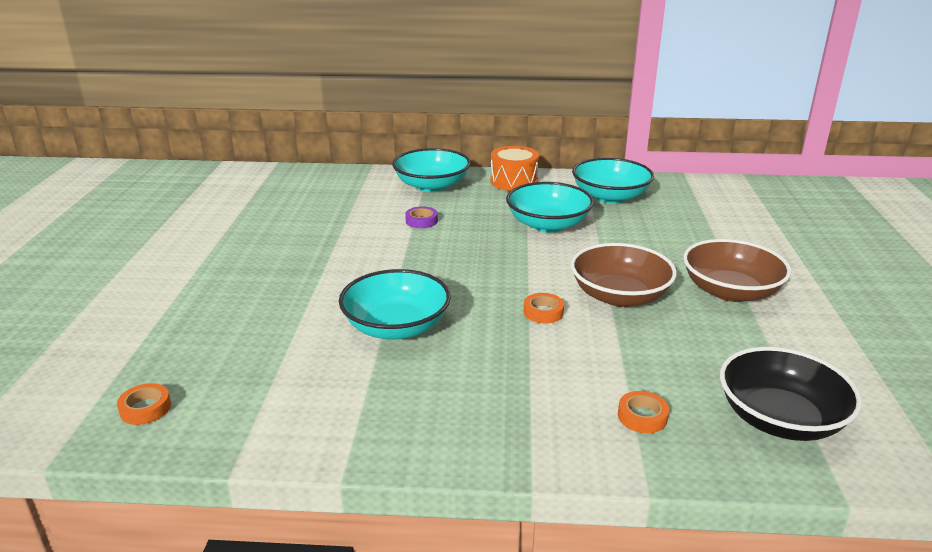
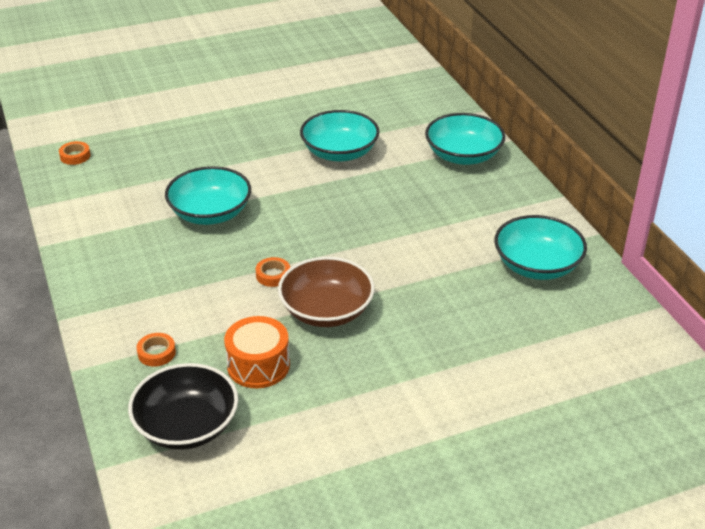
camera: 65 degrees right, 10 degrees up
purple tape [405,206,438,228] -> none
orange drum [490,146,539,191] -> orange drum moved to [224,316,290,388]
turquoise bowl [506,182,594,233] -> turquoise bowl moved to [300,110,379,162]
brown bowl [683,239,791,302] -> none

